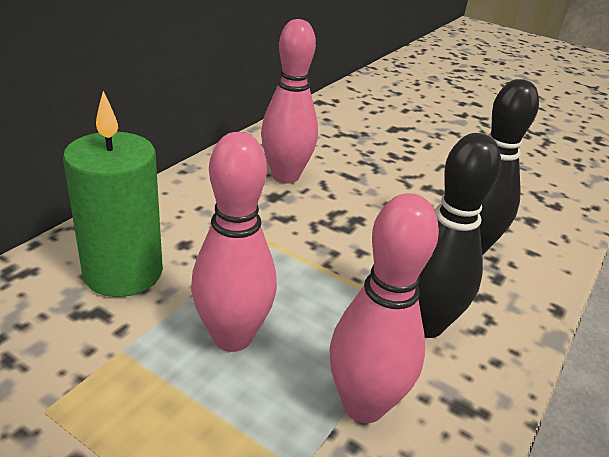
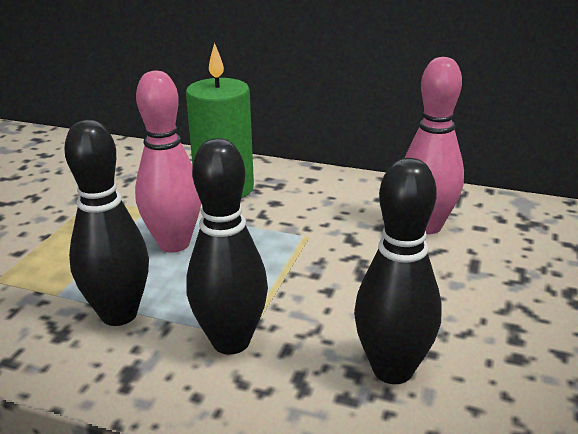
camera: 80 degrees right, 5 degrees down
pink bowling pin [329,193,439,423] -> black bowling pin [65,120,149,326]

